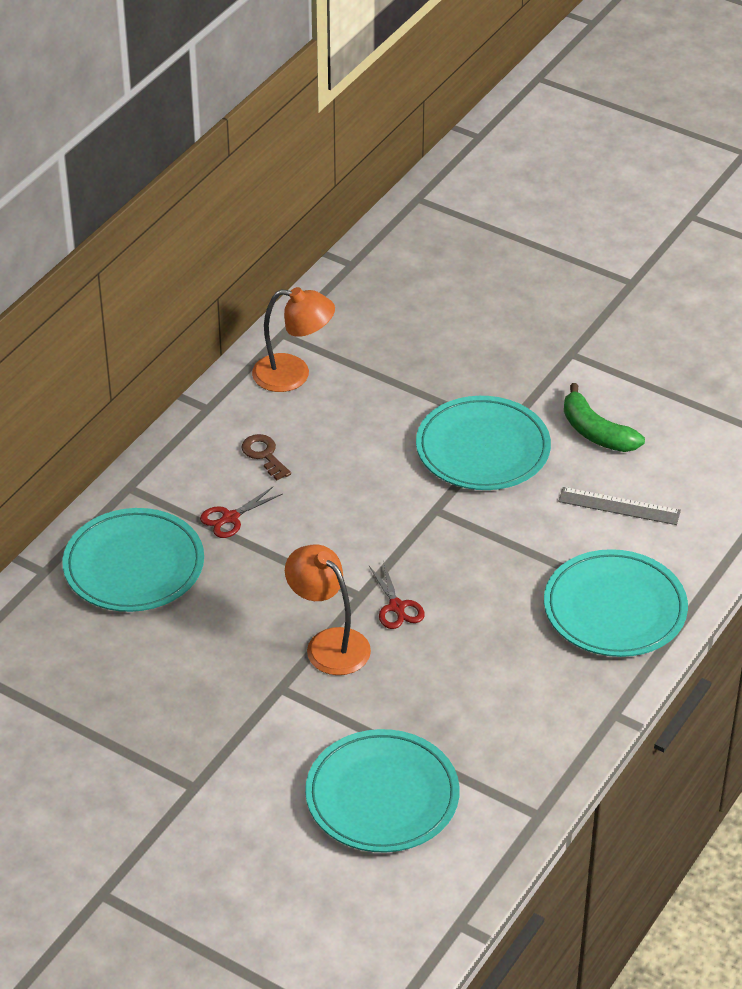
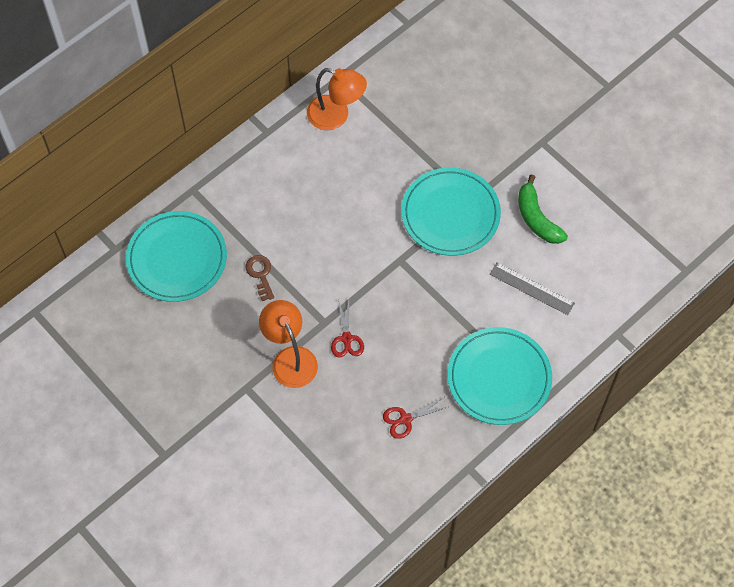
camera: 15 degrees right, 20 degrees up
red scissors [200,486,282,538] -> red scissors moved to [383,397,450,439]
brown key [242,434,291,480] -> brown key moved to [246,255,274,301]
turquoise plate [305,729,460,853] -> none

